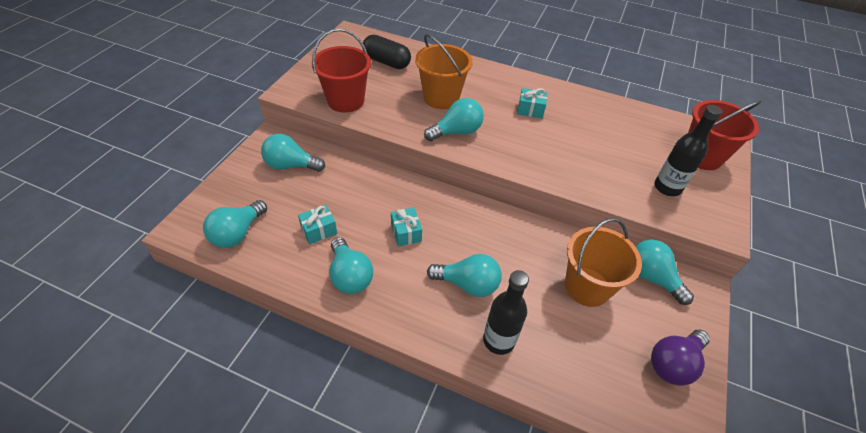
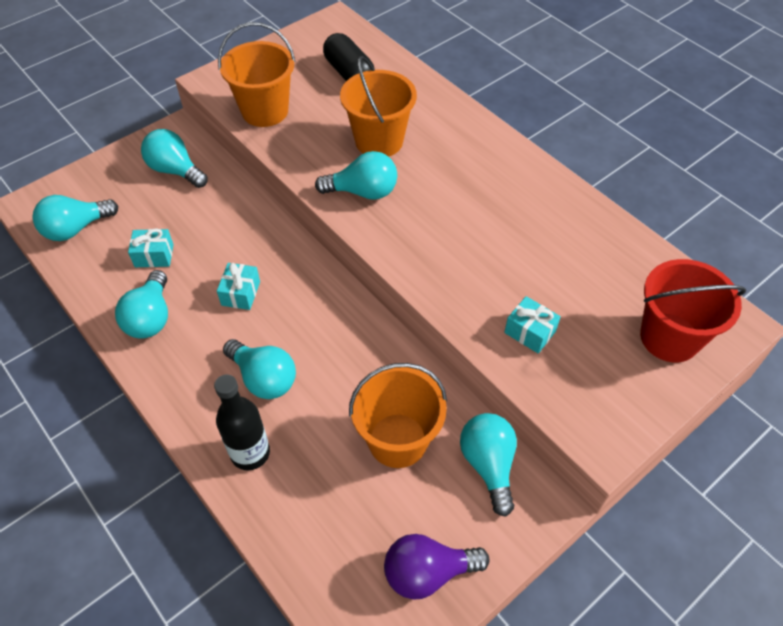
camera: 30 degrees right, 5 degrees up
red bucket [312,29,371,113] -> orange bucket [218,22,296,127]
turquoise gift [517,88,547,118] -> turquoise gift moved to [504,296,561,354]
black bottle [654,105,722,196] -> none

